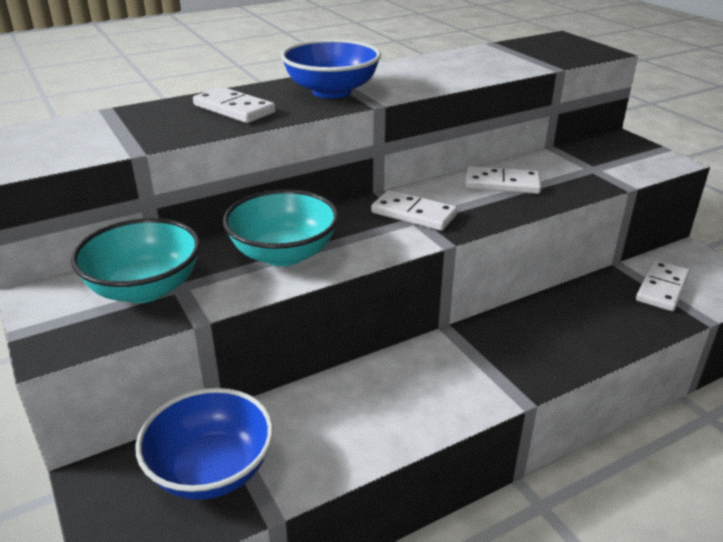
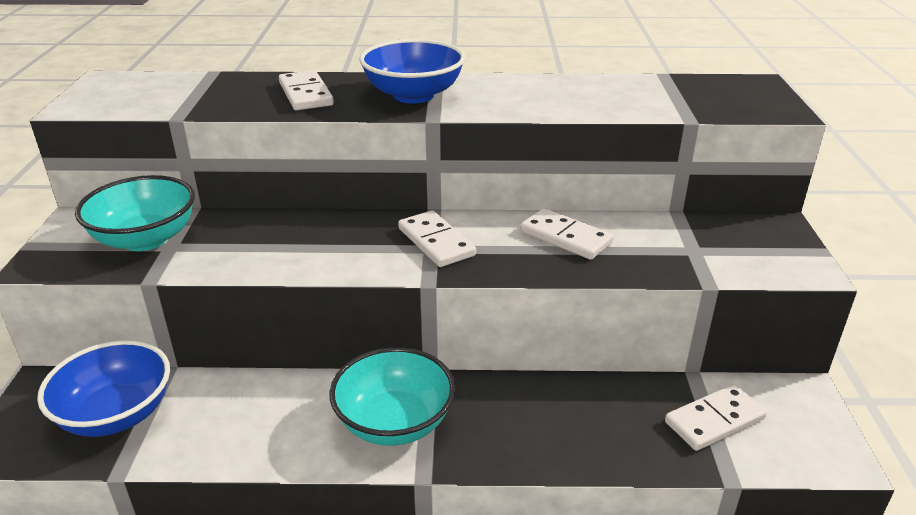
camera: 30 degrees right, 0 degrees up
turquoise bowl [223,189,339,266] -> turquoise bowl moved to [329,347,455,446]

